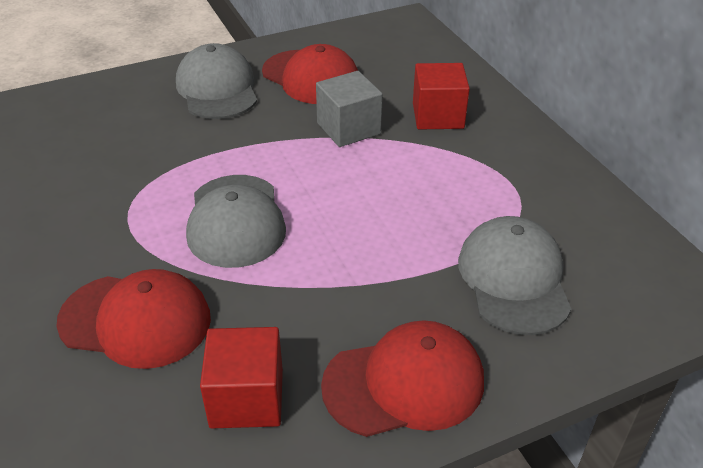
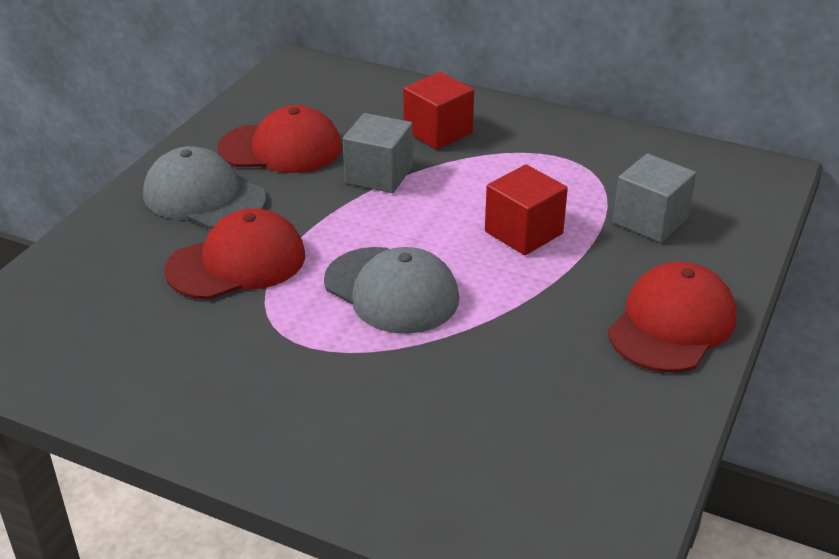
camera: 40 degrees left, 5 degrees down
red cap [56,269,211,369] -> red cap moved to [164,208,305,300]
red cube [200,327,283,429] -> red cube moved to [485,165,568,255]
grey cap [458,216,571,335] -> grey cube [613,154,696,243]

